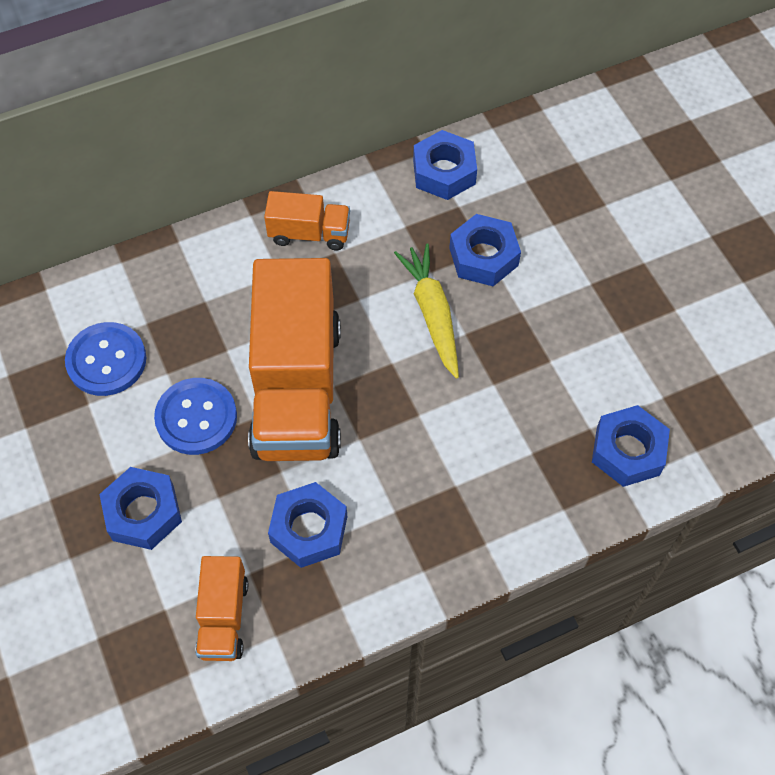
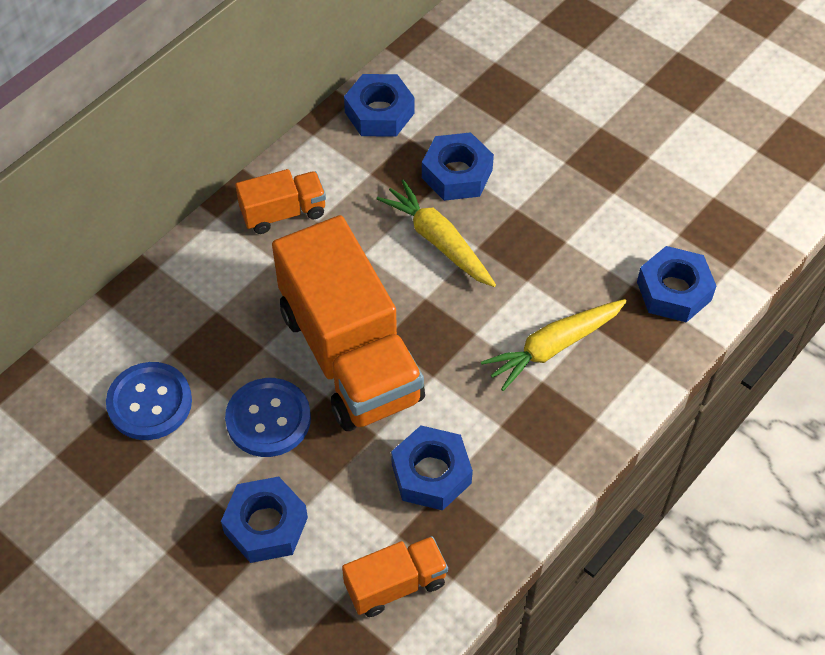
camera: 25 degrees left, 5 degrees down
orange truck [196,556,248,661] -> orange truck turned 90 degrees counterclockwise [342,536,448,617]
none -> yellow carrot [481,299,627,391]

